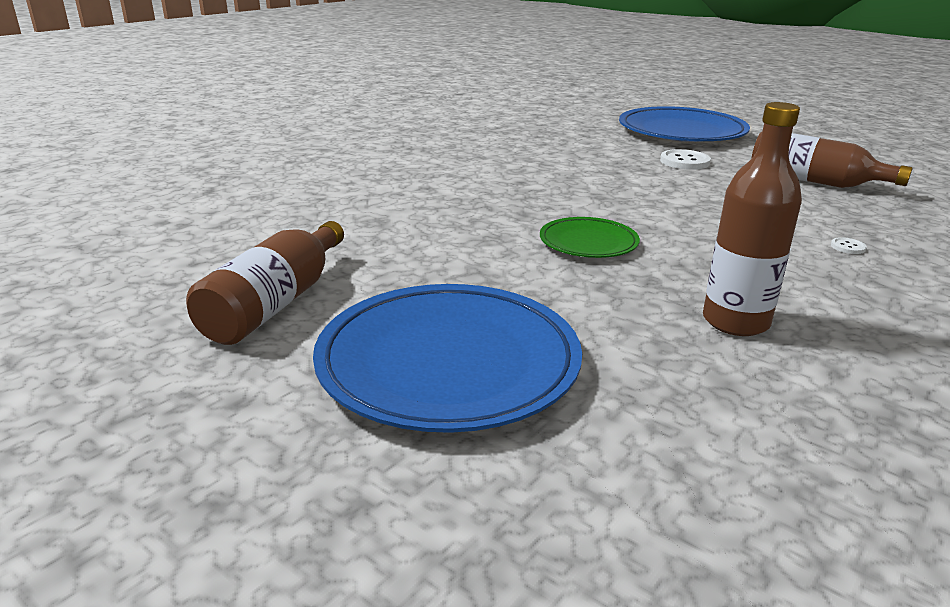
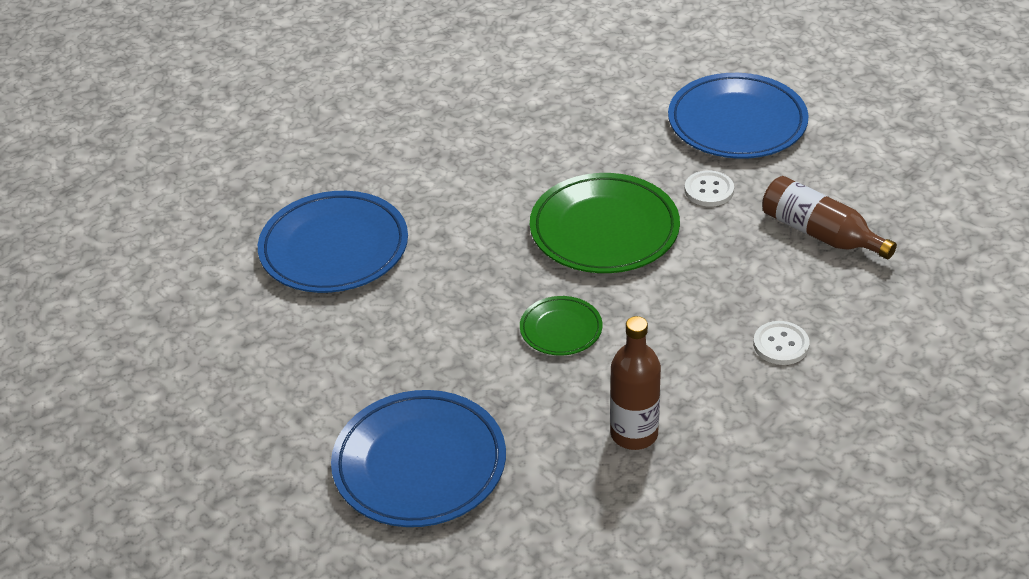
camera: 10 degrees right, 15 degrees up
brown bottle [186,221,344,345] -> none
white button [831,237,867,254] -> white button [753,321,809,365], size x2.01
none -> blue plate [258,191,408,293]
none -> green plate [530,173,680,273]

